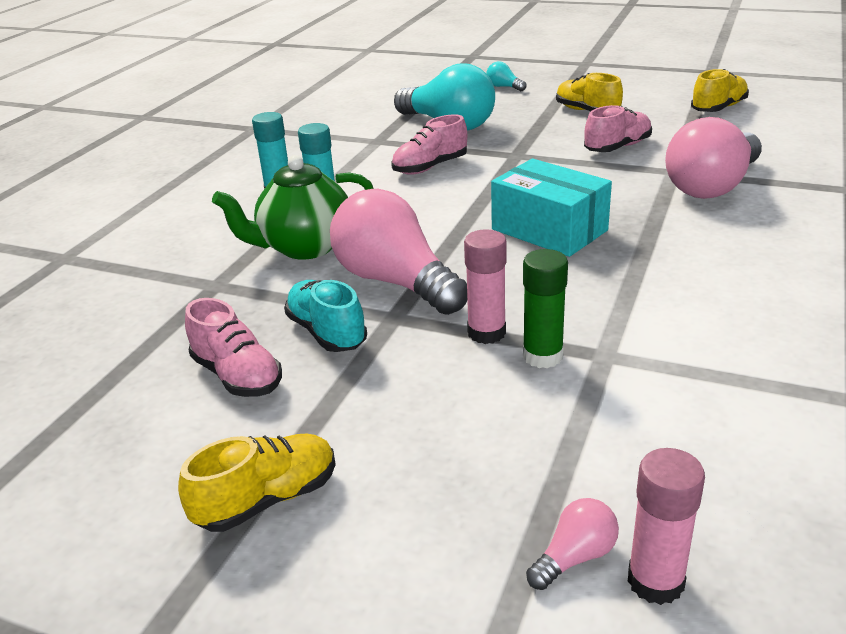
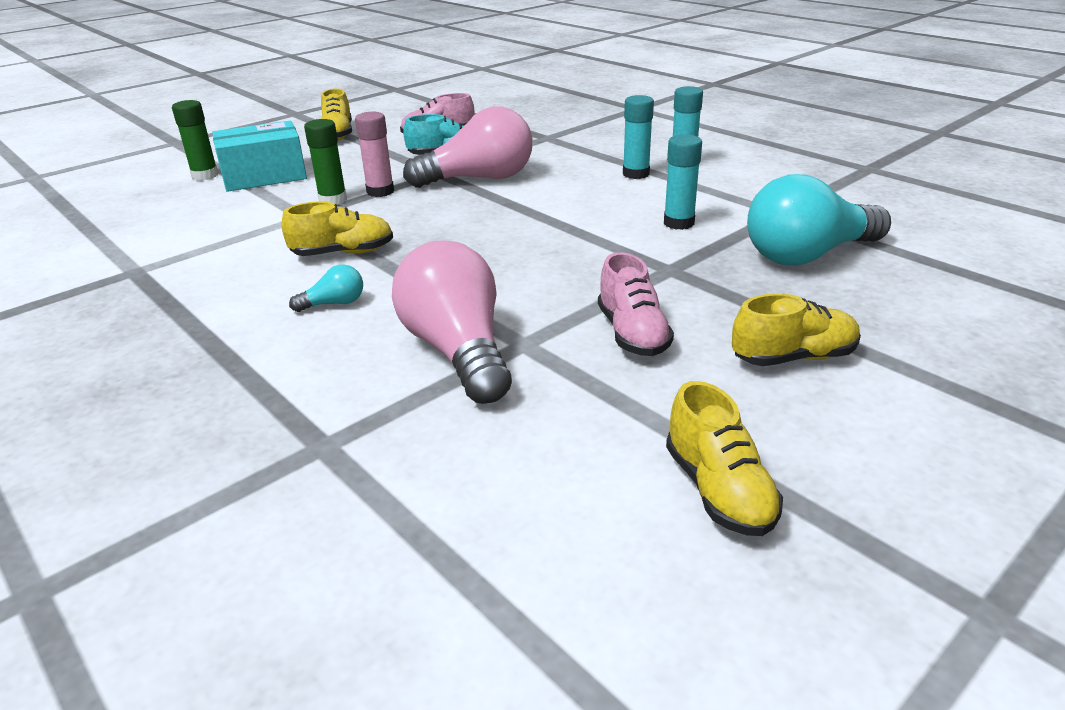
camera: 115 degrees right, 0 degrees up
green teapot [212,155,374,259] -> none
pink shoe [391,114,467,175] -> turquoise glue stick [664,134,702,230]
turquoise light bulb [486,61,526,91] -> turquoise light bulb moved to [289,264,363,312]
turquoise box [491,159,612,257] -> turquoise box moved to [212,121,307,192]
pink light bulb [526,498,619,590] -> green glue stick [172,100,219,180]
pink glue stick [628,448,705,605] -> none
none -> yellow shoe [282,202,393,256]

